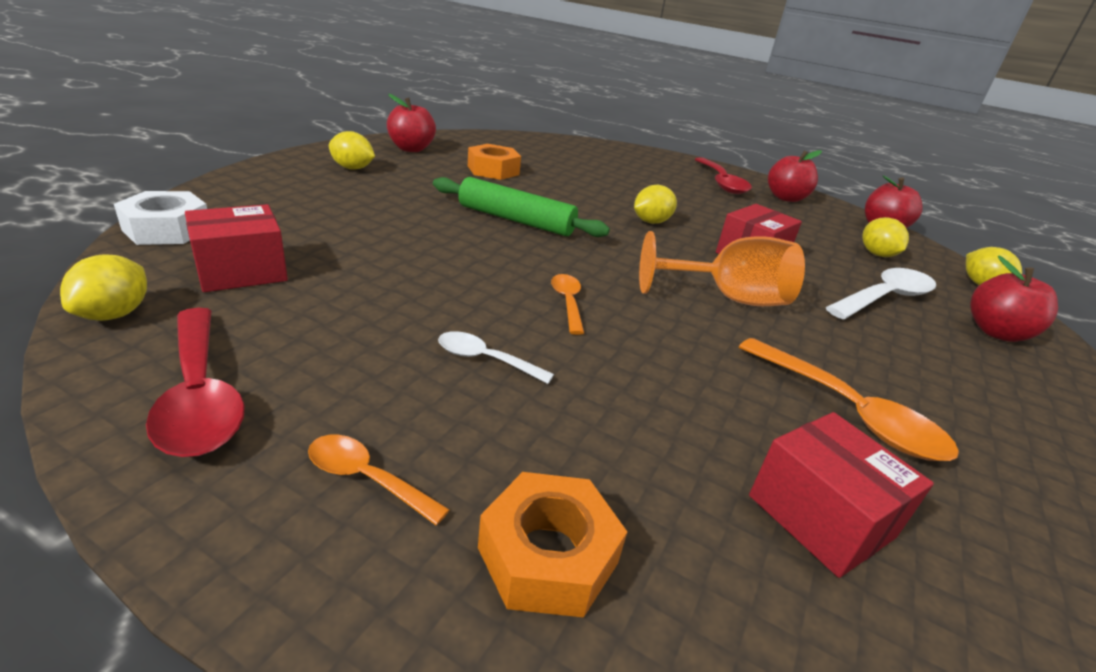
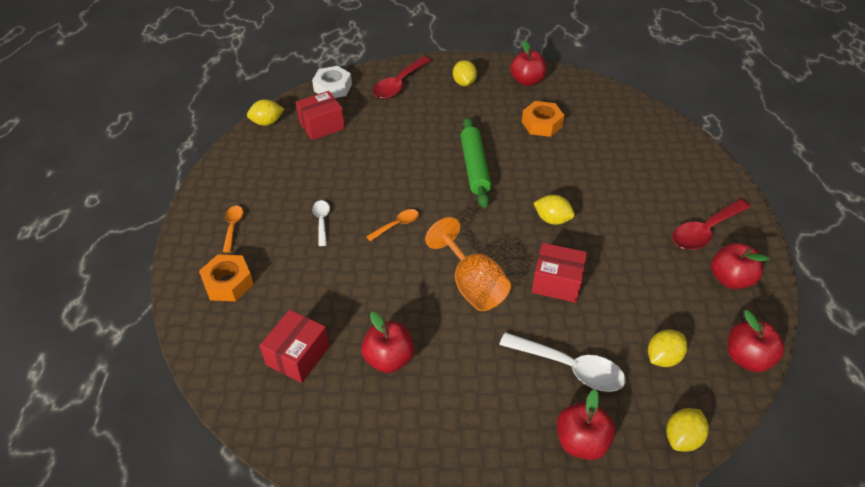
camera: 65 degrees right, 15 degrees up
red spoon [146,308,245,457] -> red spoon moved to [373,56,432,99]
red box [185,204,288,292] -> red box turned 60 degrees counterclockwise [296,91,345,140]
orange spoon [739,338,959,461] -> red apple [361,312,414,373]

